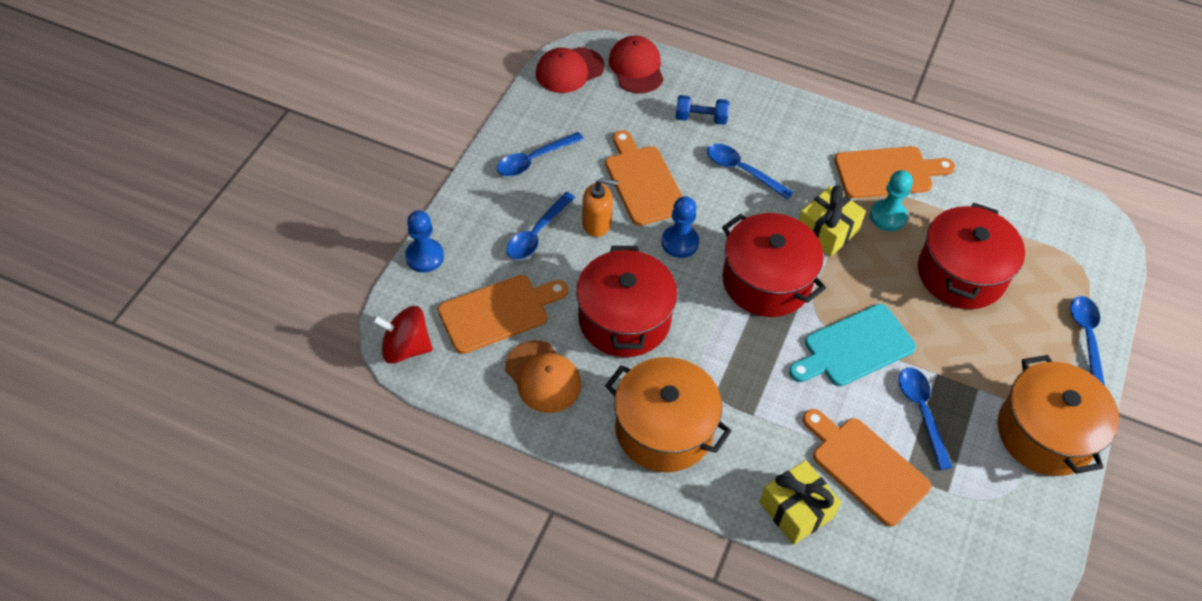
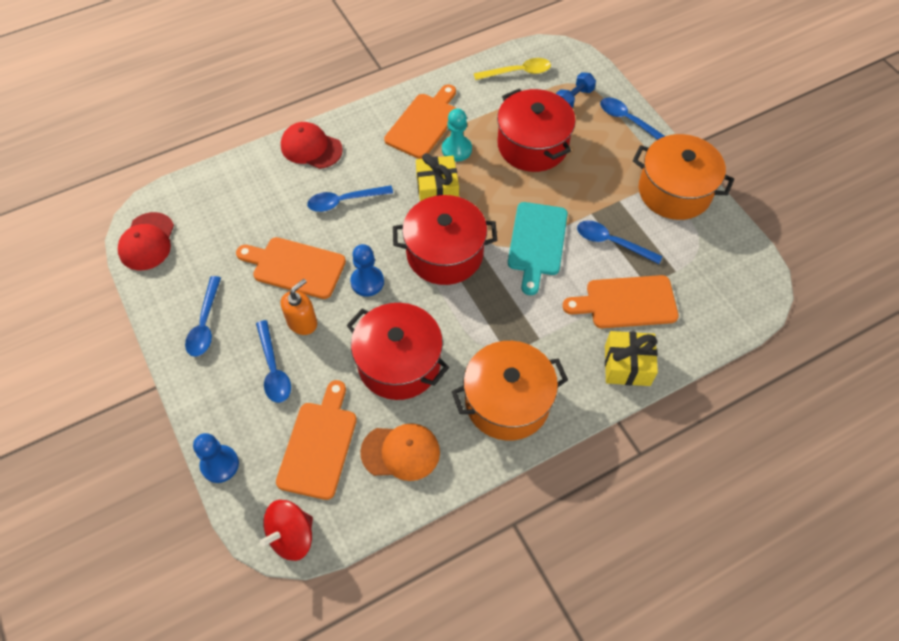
camera: 50 degrees left, 5 degrees up
red cap [609,36,664,93] -> red cap moved to [281,122,343,169]
blue dumbbell [675,95,729,125] -> blue dumbbell moved to [556,72,596,108]
none -> yellow spoon [474,58,551,80]

